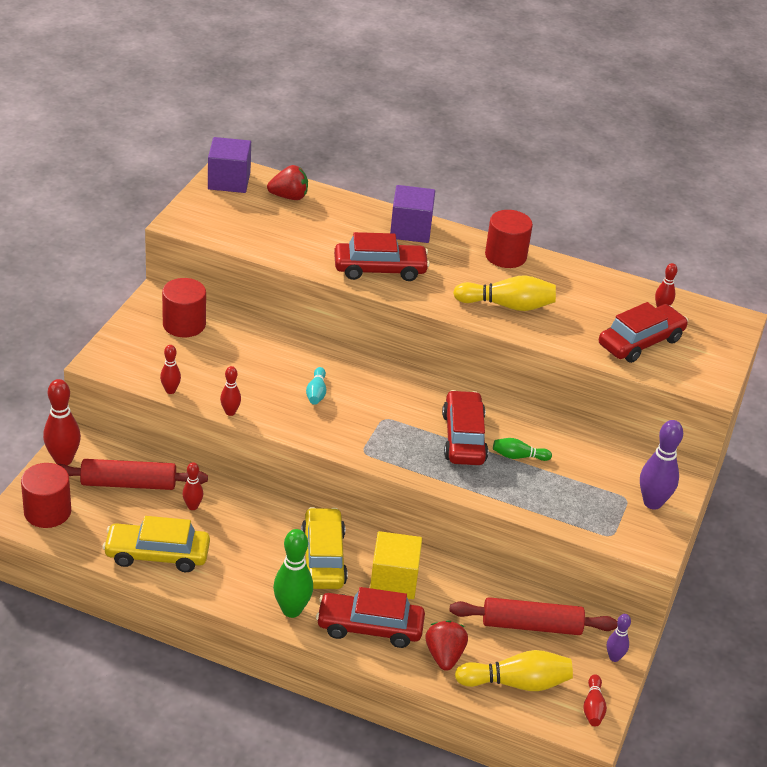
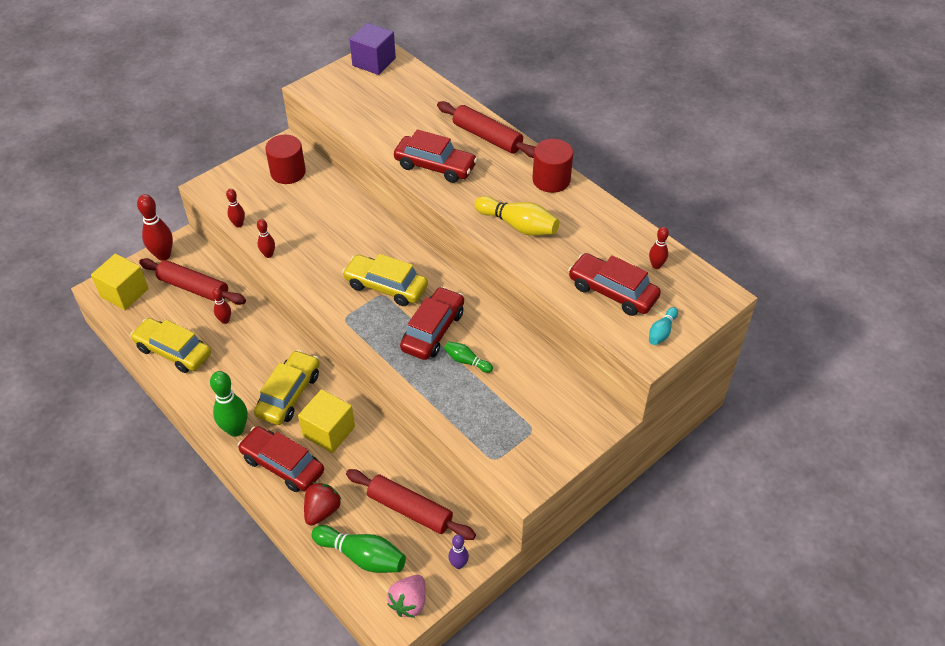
camera: 30 degrees right, 10 degrees up
red cylinder [21,463,71,528] -> yellow cube [91,254,148,310]
red strawberry [267,165,308,200] -> none
turquoise bowling pin [306,367,326,405] -> turquoise bowling pin moved to [649,307,678,345]
purple cube [390,185,435,243] -> red rolling pin [437,101,535,158]
yellow bowling pin [455,650,573,691] -> green bowling pin [311,525,406,573]
red bowling pin [583,674,607,726] -> pink strawberry [387,575,426,618]
red car [599,302,688,363] -> red car turned 135 degrees counterclockwise [568,253,661,316]
purple bowling pin [640,420,683,510] -> none
none -> yellow car [342,254,428,306]

